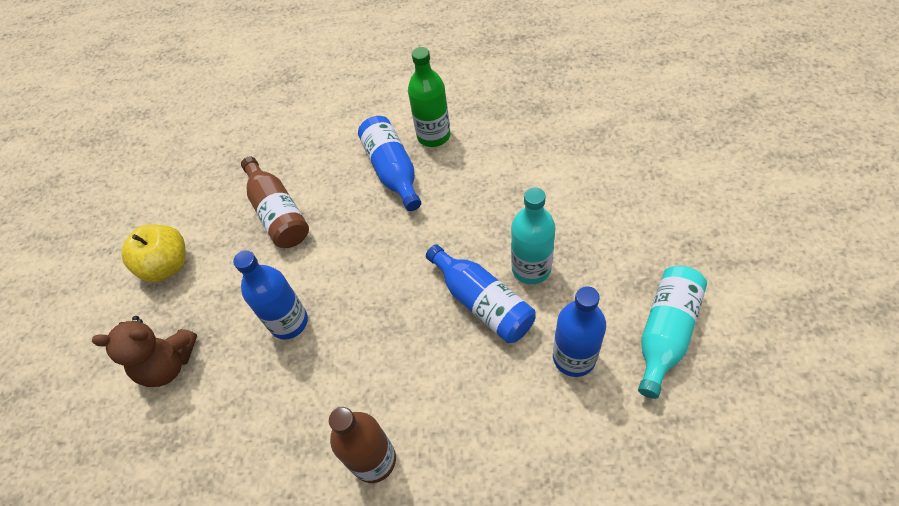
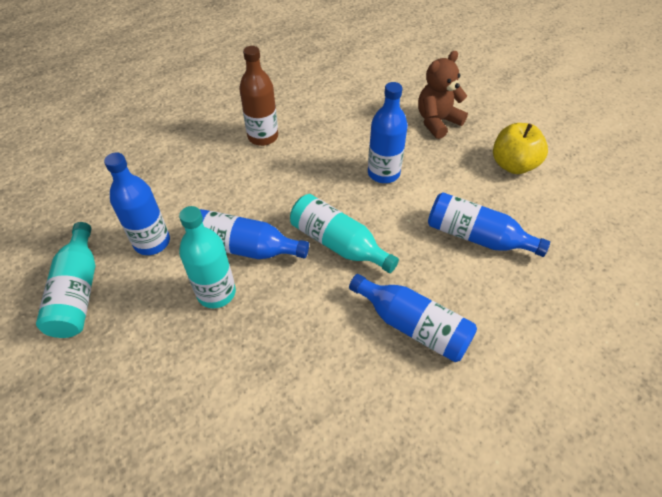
camera: 140 degrees right, 5 degrees down
brown bottle [241,156,309,248] -> blue bottle [428,192,550,257]
green bottle [408,47,450,147] -> none
none -> turquoise bottle [290,194,399,273]

